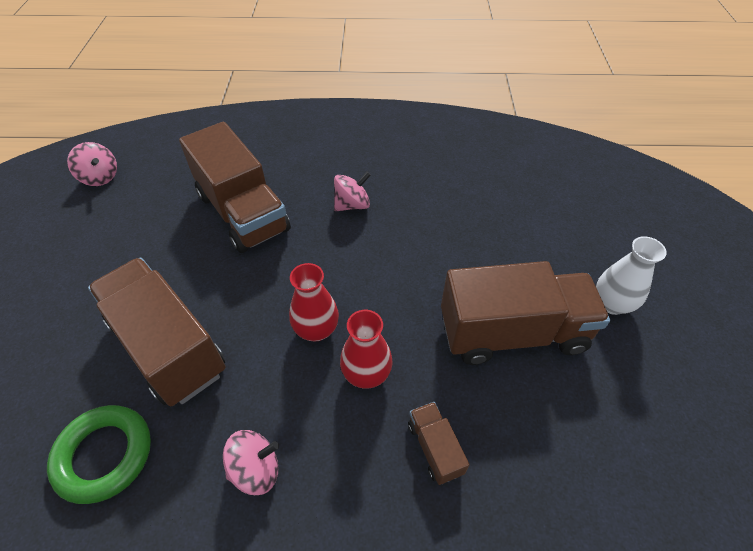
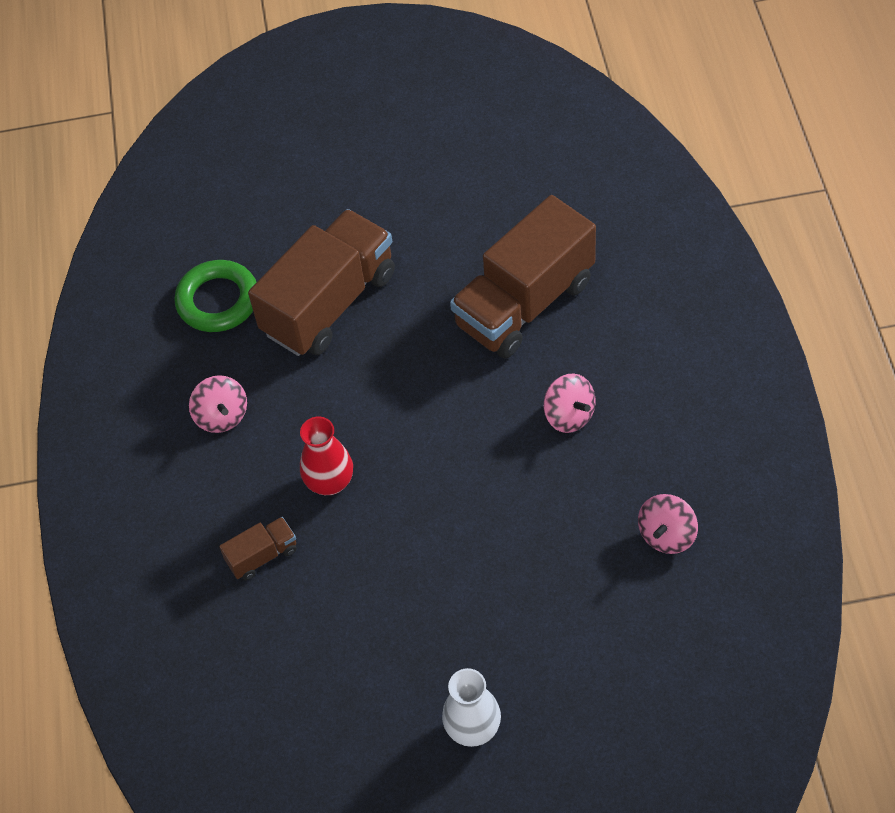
camera: 85 degrees right, 5 degrees up
pink spinning top [67,142,117,186] -> pink spinning top moved to [638,494,698,554]
red vase [289,263,339,341] -> none
brown truck [441,261,610,365] -> none

